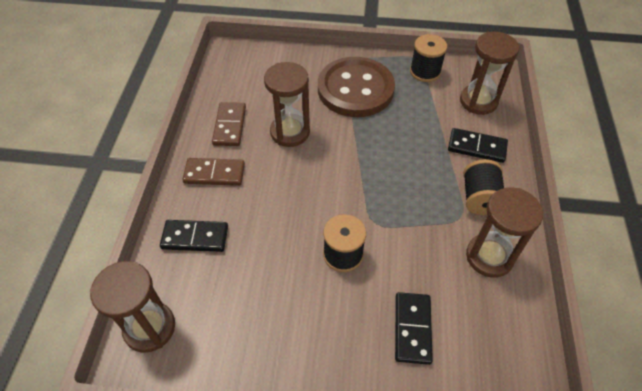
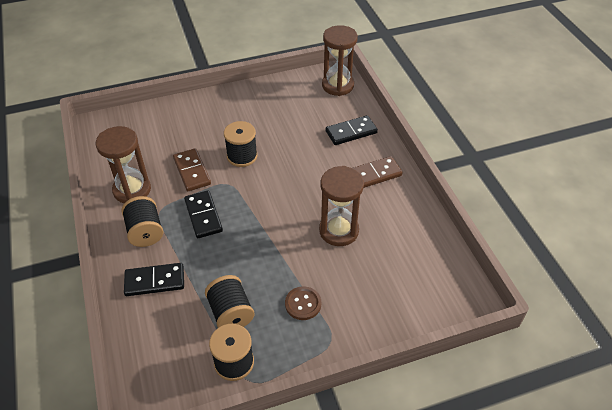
camera: 155 degrees right, 5 degrees down
brown domino [212,102,246,146] -> brown domino moved to [173,148,211,191]
brown button [318,57,395,117] -> brown button [285,286,321,320], size x0.41
black domino [395,292,433,365] -> black domino moved to [184,190,223,238]
brown hourglass [460,32,520,115] -> none
none -> black spool [205,275,255,328]

